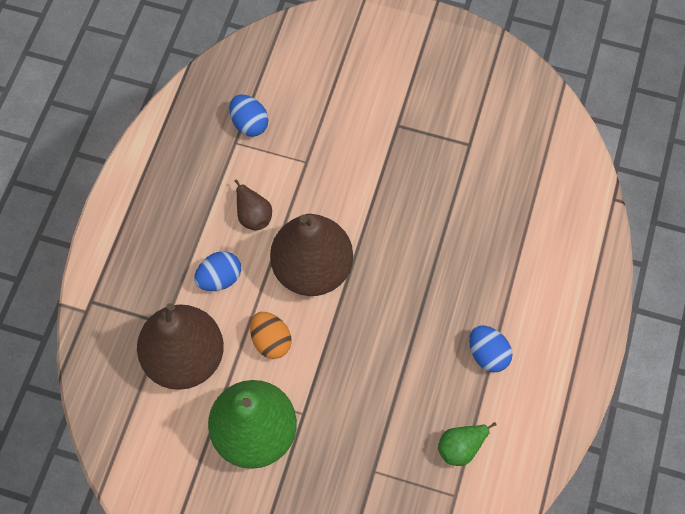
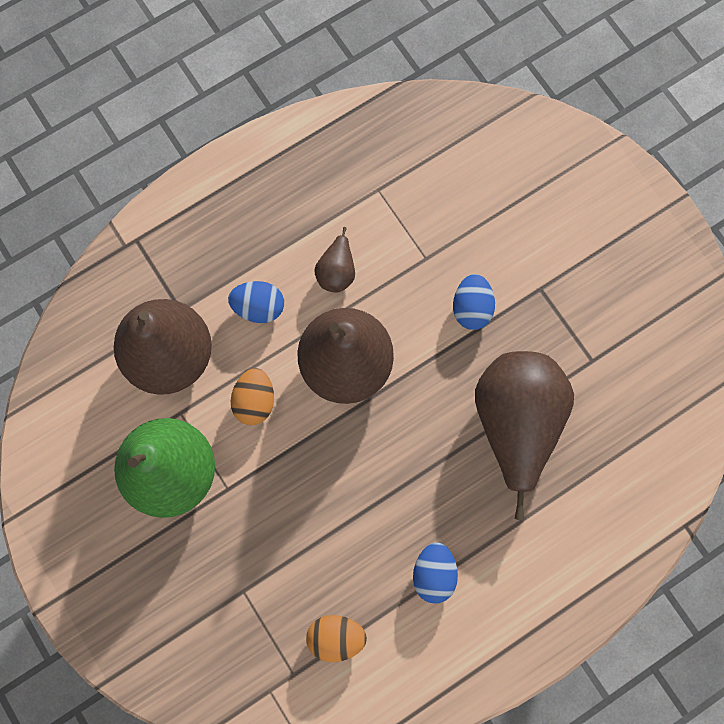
camera: 40 degrees right, 10 degrees up
blue egg [229,94,269,137] -> blue egg moved to [453,274,495,330]
green pear [438,422,497,466] -> orange egg [306,615,367,662]
none -> brown pear [475,351,574,520]

